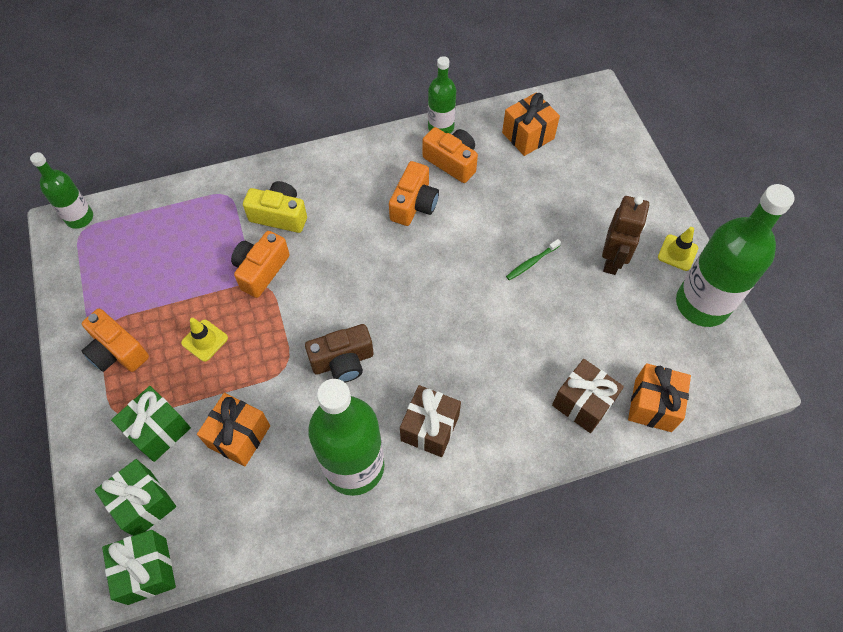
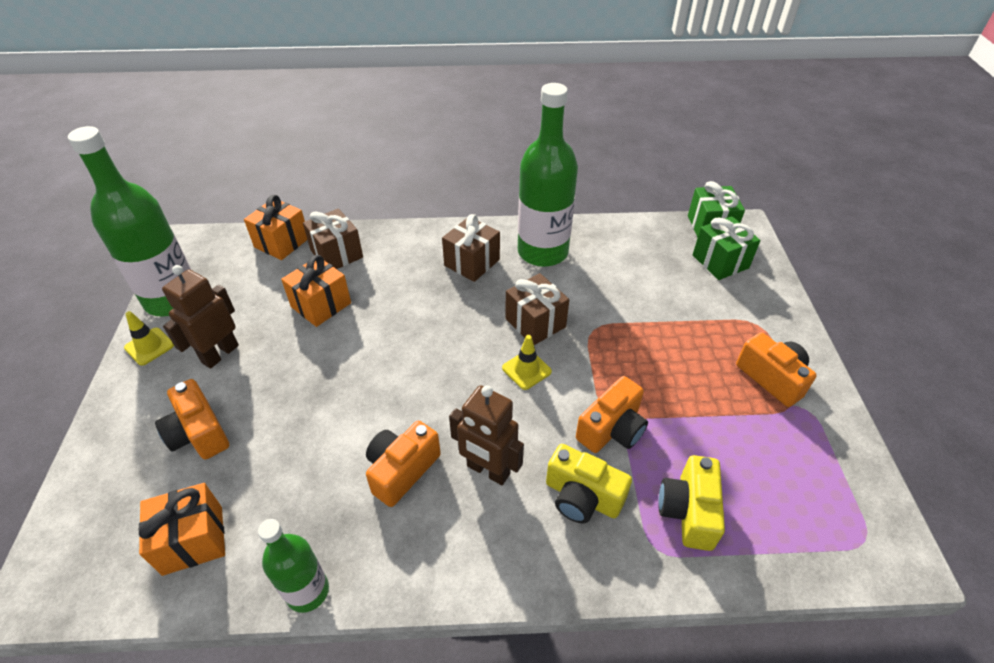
camera: 165 degrees left, 15 degrees down
green bottle [30,152,93,229] -> none
green gift [111,386,191,462] -> none
yellow traffic cone [181,318,228,362] -> yellow traffic cone moved to [502,335,552,390]
orange gift [197,393,270,467] -> orange gift moved to [281,255,351,327]
brown camera [305,324,374,382] -> brown gift [505,273,569,345]
orange camera [423,127,478,183] -> orange camera moved to [155,379,230,460]
green toothbrush [506,239,561,280] -> none
none -> brown robot [449,385,524,485]
none -> yellow camera [658,455,725,551]

